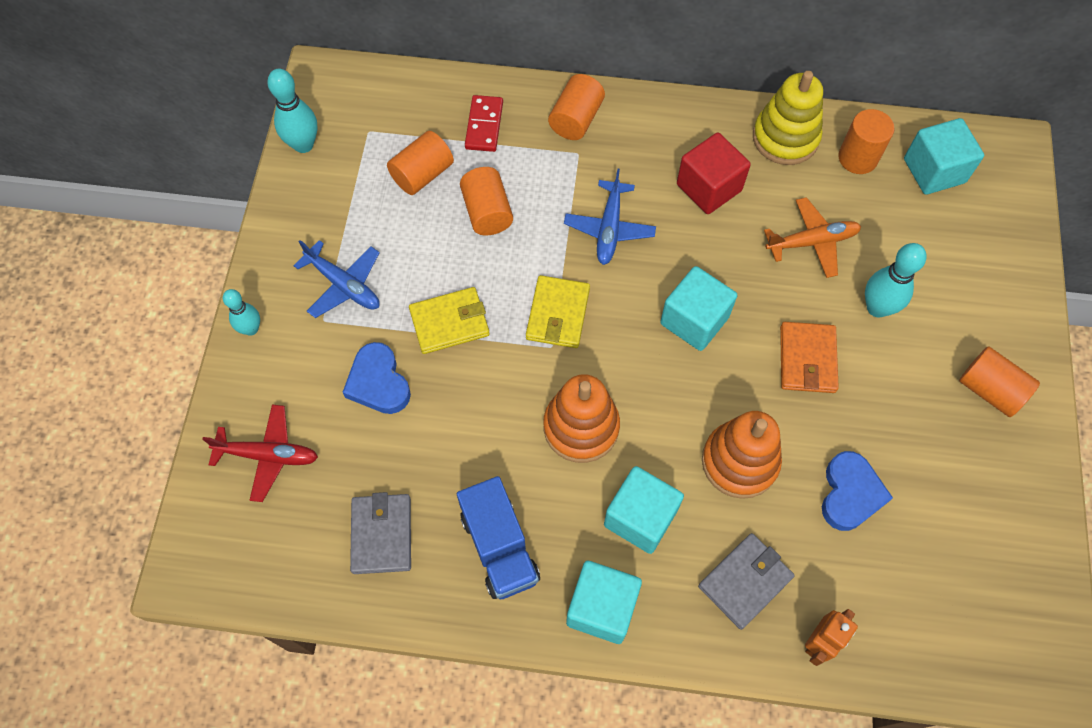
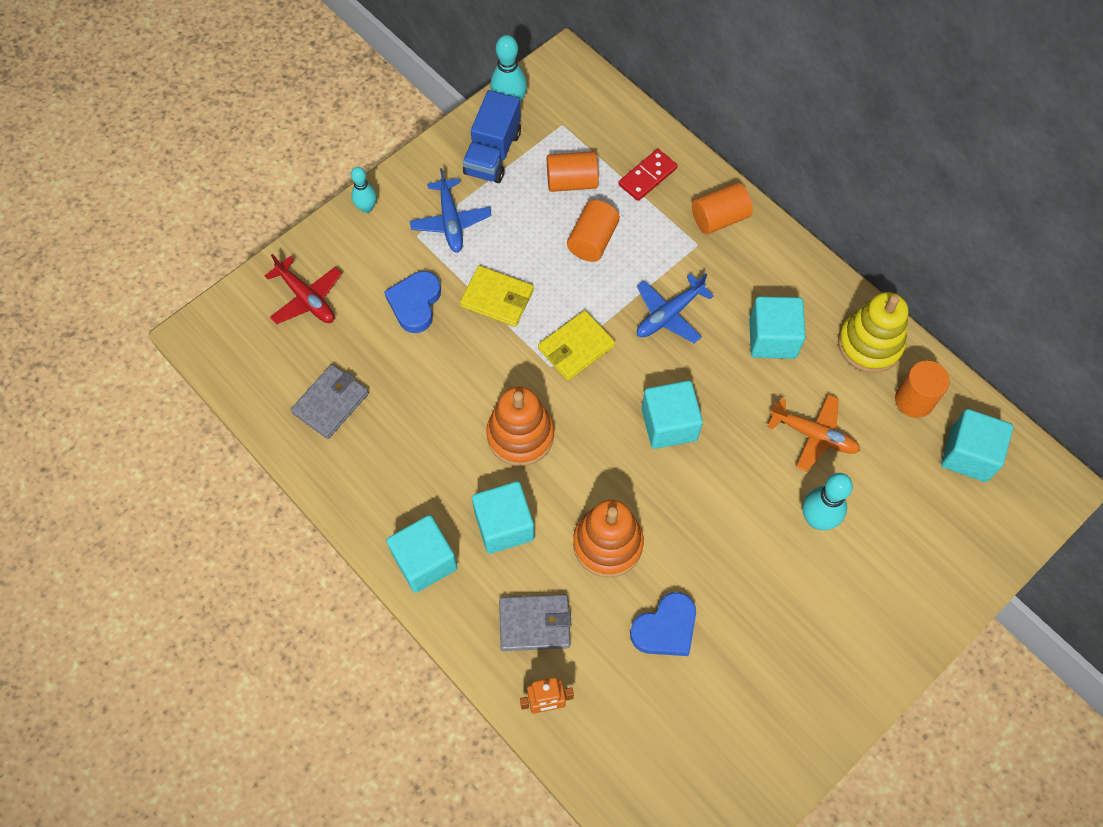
camera: 40 degrees right, 0 degrees up
blue truck [457,476,540,599] -> blue truck moved to [463,90,521,183]
red cube [677,133,751,214] -> turquoise cube [749,296,806,359]
orange wallet [780,322,839,393] -> none
orange cylinder [959,346,1040,417] -> none

